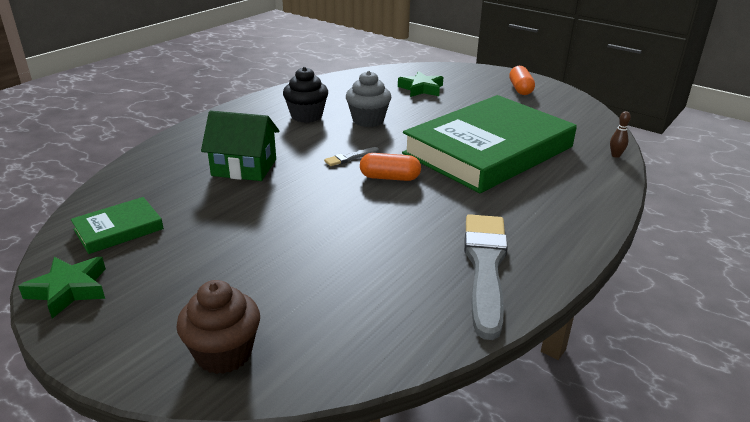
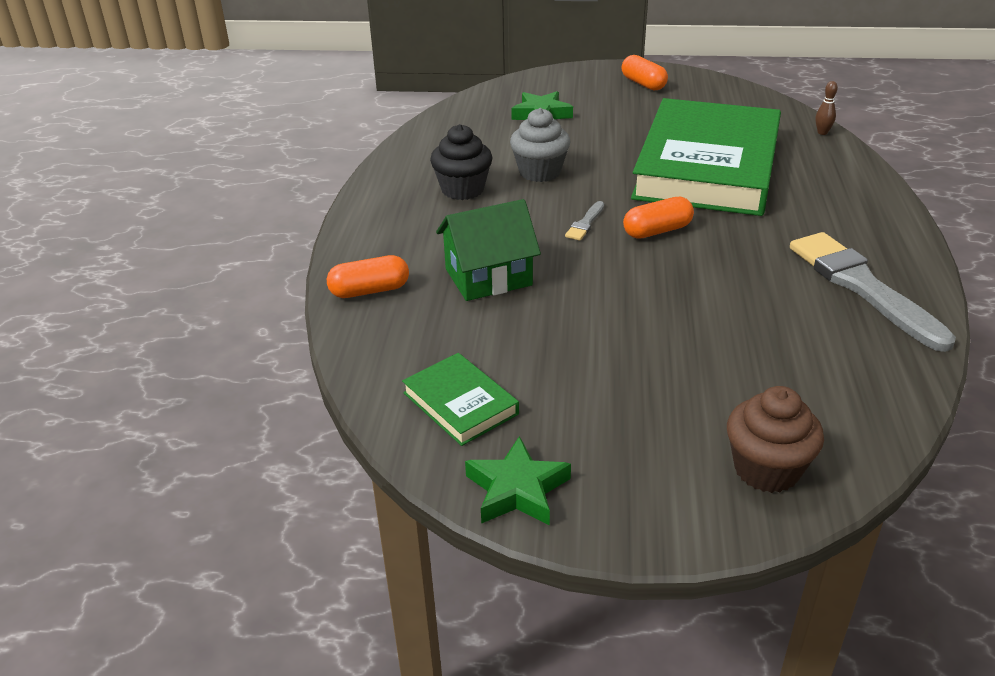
camera: 30 degrees left, 5 degrees up
green book [71,197,164,254] -> green book turned 60 degrees counterclockwise [402,353,519,446]
none -> orange capsule [327,255,409,298]

